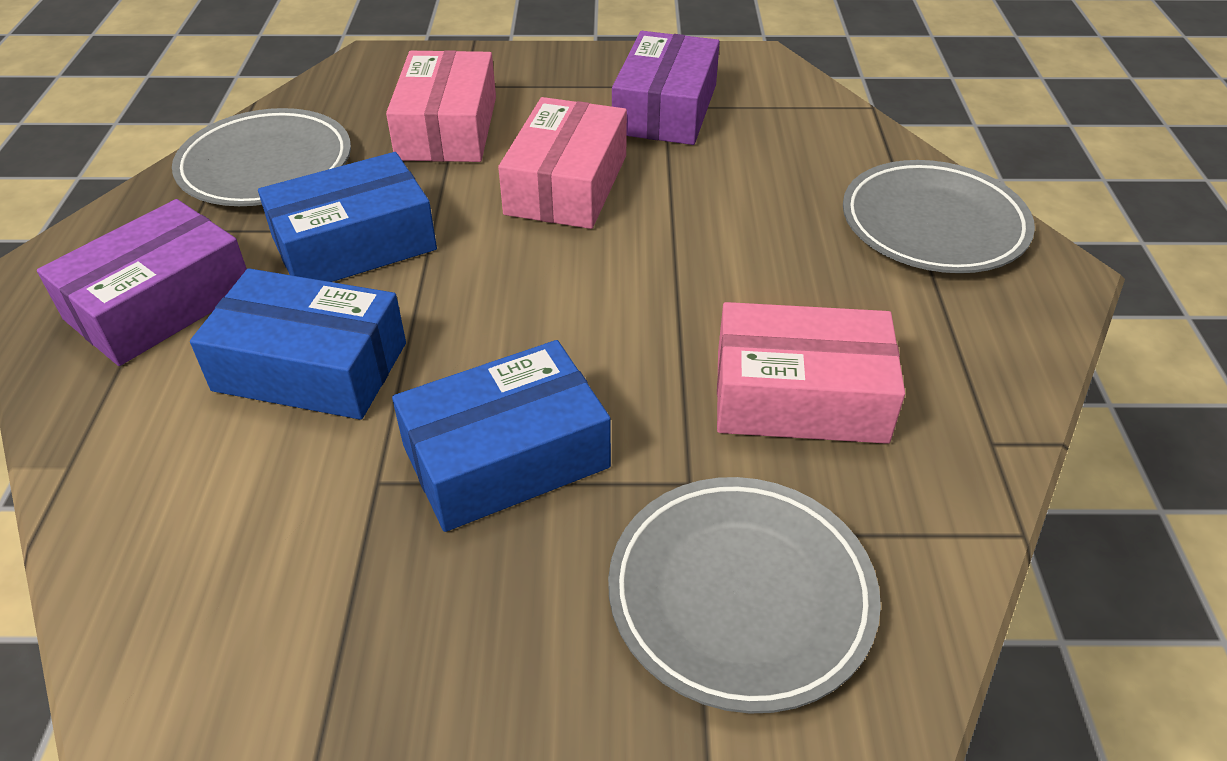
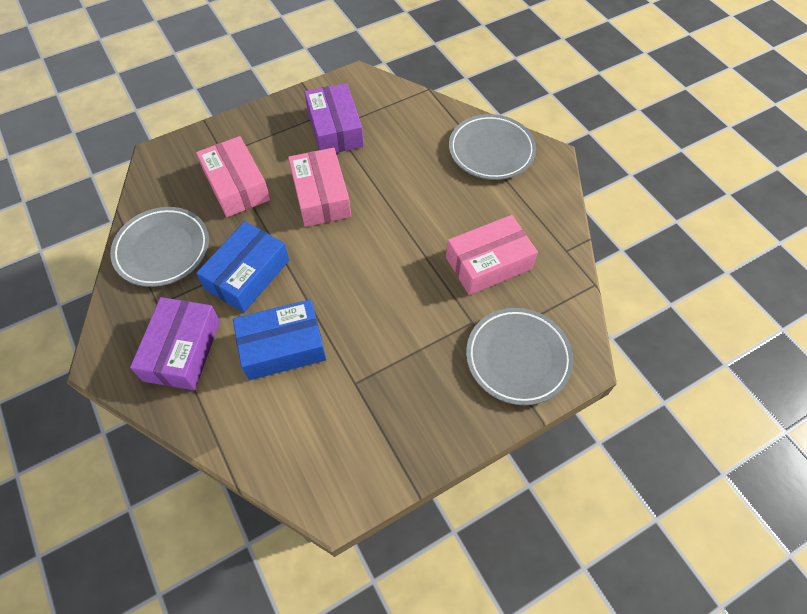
camera: 30 degrees left, 15 degrees up
blue box [392,340,611,532] -> none

